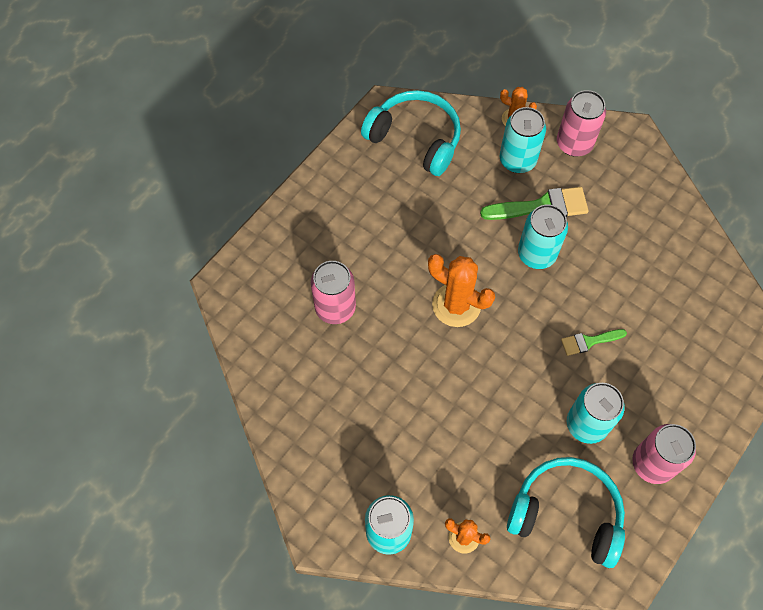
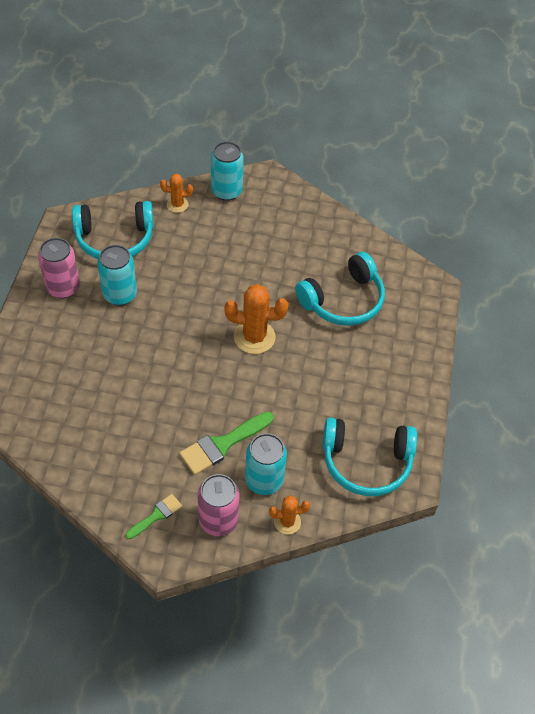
camera: 150 degrees right, 10 degrees down
pink can [311,261,356,324] -> turquoise headphones [295,252,385,326]
turquoise can [518,205,568,269] -> none
green brush [561,329,627,356] -> green brush moved to [126,494,182,539]

